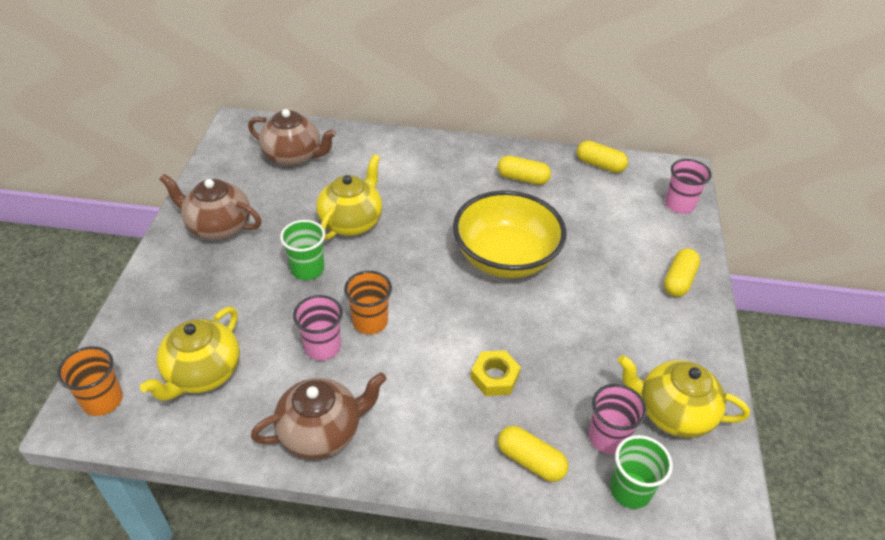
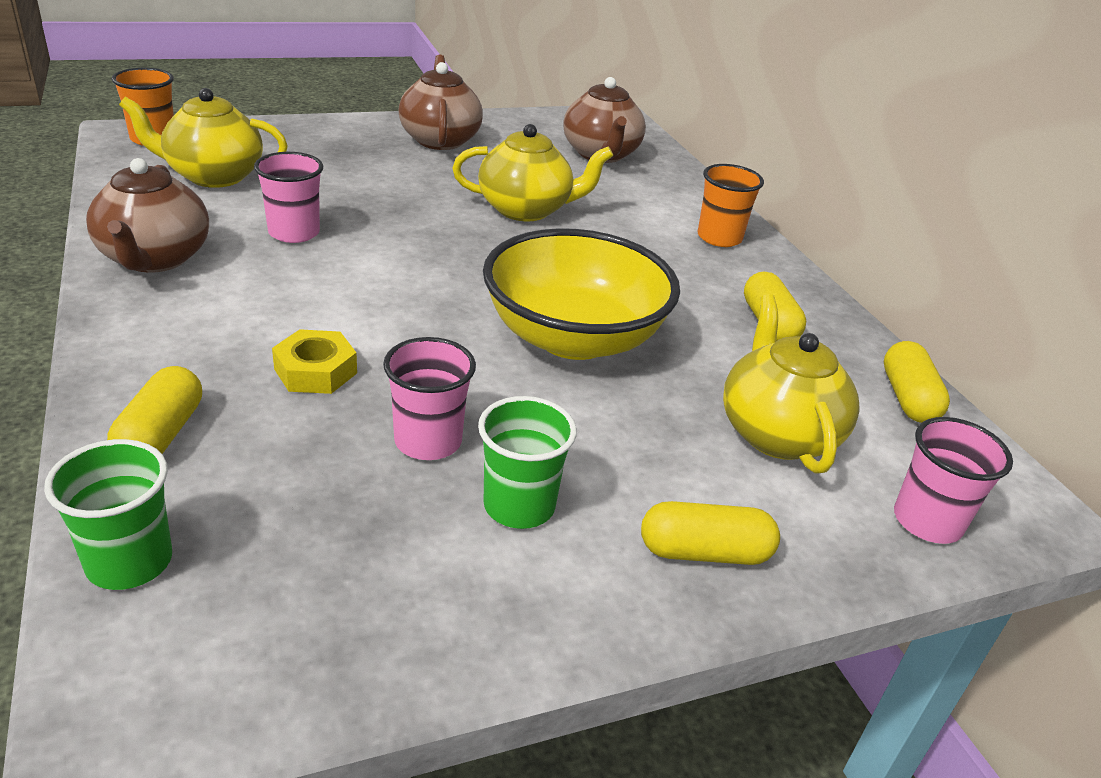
camera: 60 degrees right, 10 degrees down
brown teapot [251,372,387,459] -> brown teapot turned 45 degrees clockwise [86,158,209,273]
green cup [280,220,325,280] -> green cup moved to [478,396,577,529]
orange cup [344,271,392,334] -> orange cup moved to [698,164,764,247]
pink cup [588,384,646,454] -> pink cup moved to [383,337,476,460]
yellow teapot [618,355,750,438] -> yellow teapot moved to [723,294,859,474]

